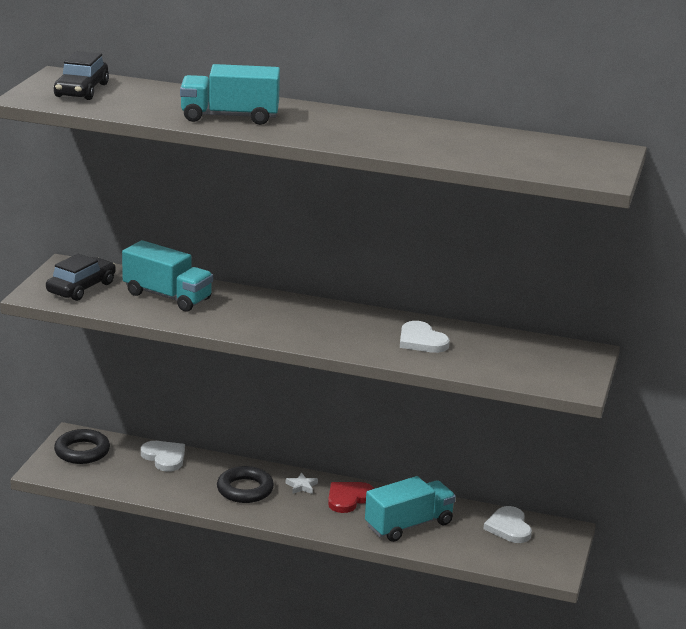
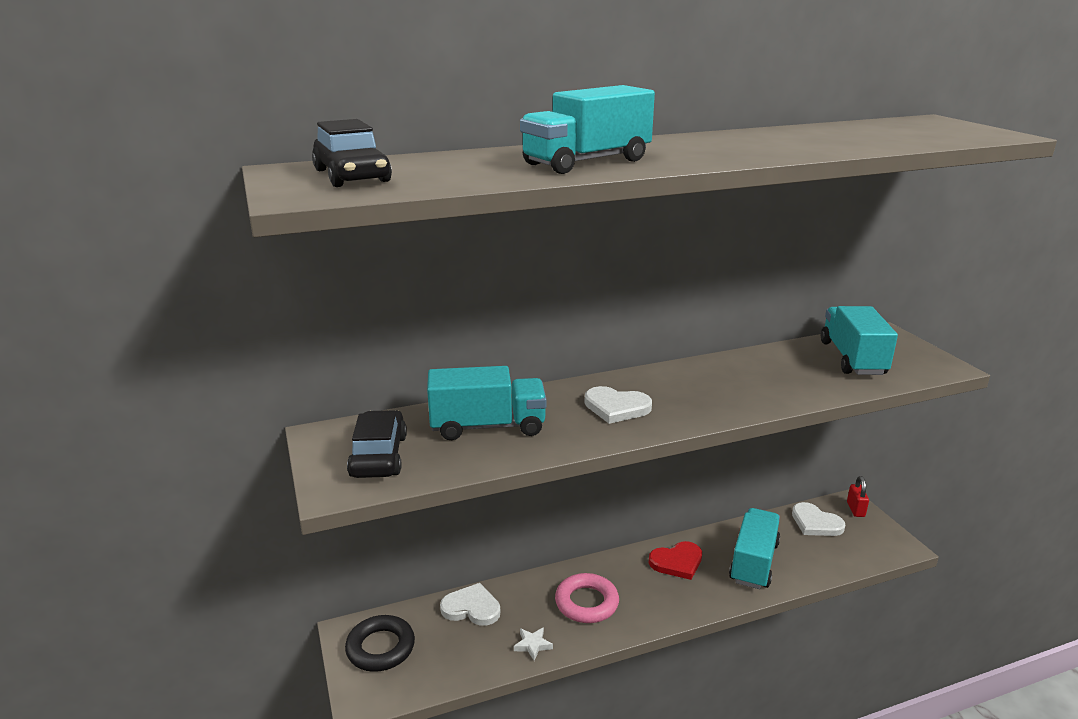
camera: 35 degrees left, 0 degrees up
black ring [217,466,274,503] -> pink ring [555,573,619,623]
white star [286,472,318,494] -> white star moved to [514,627,553,661]
red heart [328,482,374,513] -> red heart turned 120 degrees counterclockwise [649,541,702,580]
white heart [400,321,450,353] -> white heart moved to [584,386,652,424]
none -> turquoise truck [821,306,898,375]
none -> red padlock [847,476,869,517]

